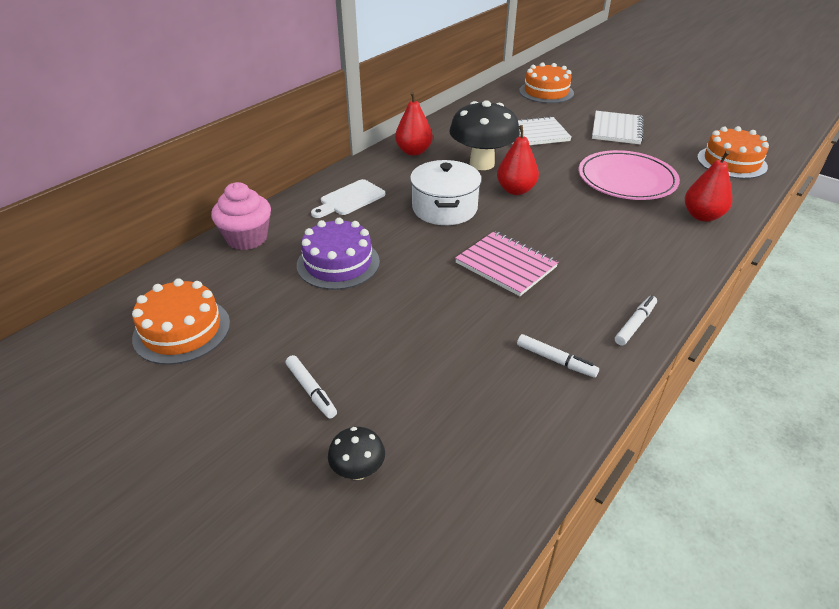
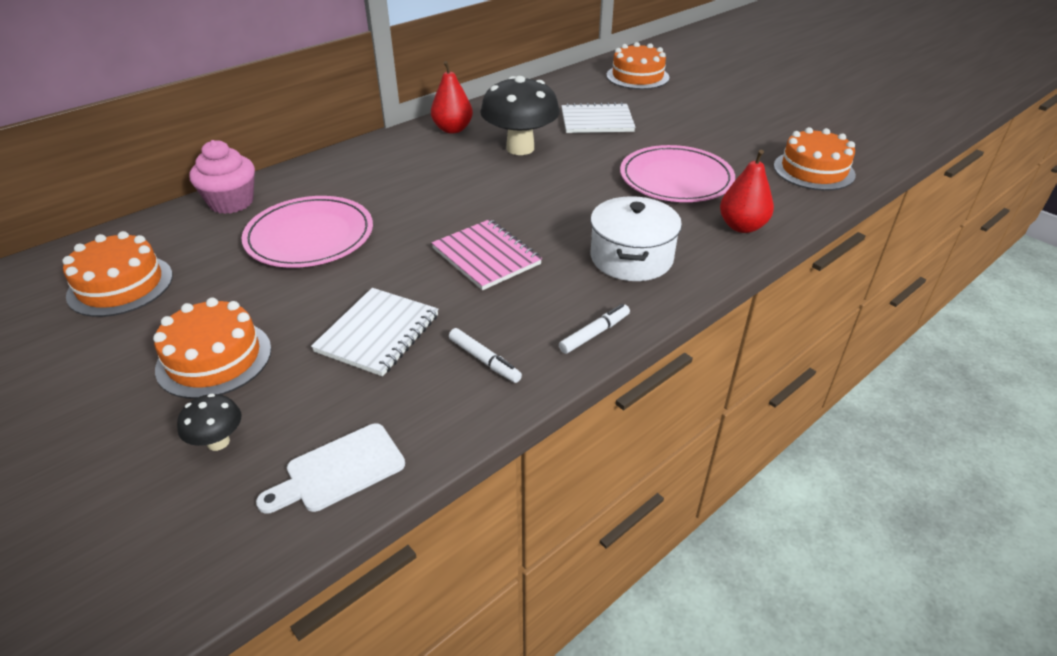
camera: 10 degrees right, 0 degrees up
white marker [286,355,337,419] -> orange cake [153,298,271,399]
purple cake [297,218,380,290] -> pink plate [242,196,373,268]
white cutting board [311,179,385,218] -> white cutting board moved to [256,423,405,514]
white pot [410,160,482,225] -> white pot moved to [590,196,682,281]
red pear [497,125,539,195] -> none
white notebook [592,111,644,144] -> white notebook moved to [311,288,439,376]

